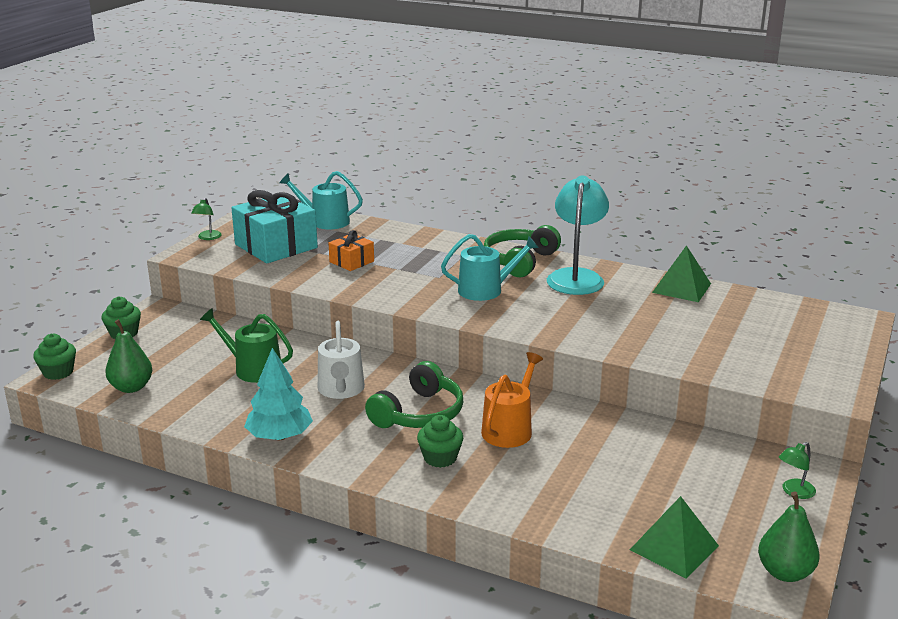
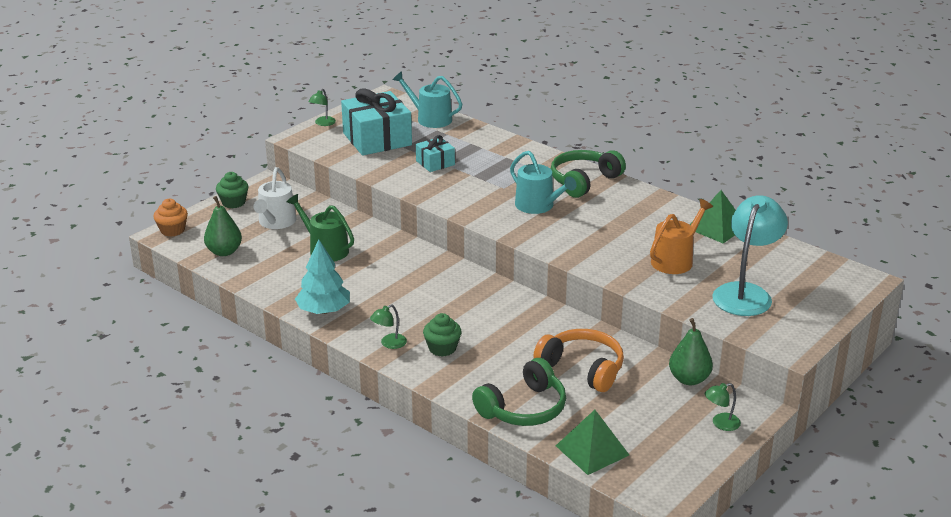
camera: 15 degrees right, 5 degrees up
green cupcake [33,334,76,380] -> orange cupcake [153,199,188,237]
white watering can [318,321,365,399] -> white watering can moved to [254,167,296,229]
orange gift [328,230,374,271] -> turquoise gift [416,135,455,172]
green headphones [365,361,463,428] -> green headphones moved to [472,358,566,426]
turquoise watering can [441,234,539,301] -> turquoise watering can turned 45 degrees clockwise [510,151,577,214]
orange watering can [481,352,543,448] -> orange watering can moved to [650,199,713,274]
turquoise lamp [547,175,609,295] -> turquoise lamp moved to [712,195,788,316]
green pear [758,491,820,582] -> green pear moved to [669,318,713,385]
none -> green lamp [370,305,407,349]
none -> orange headphones [533,329,624,392]

